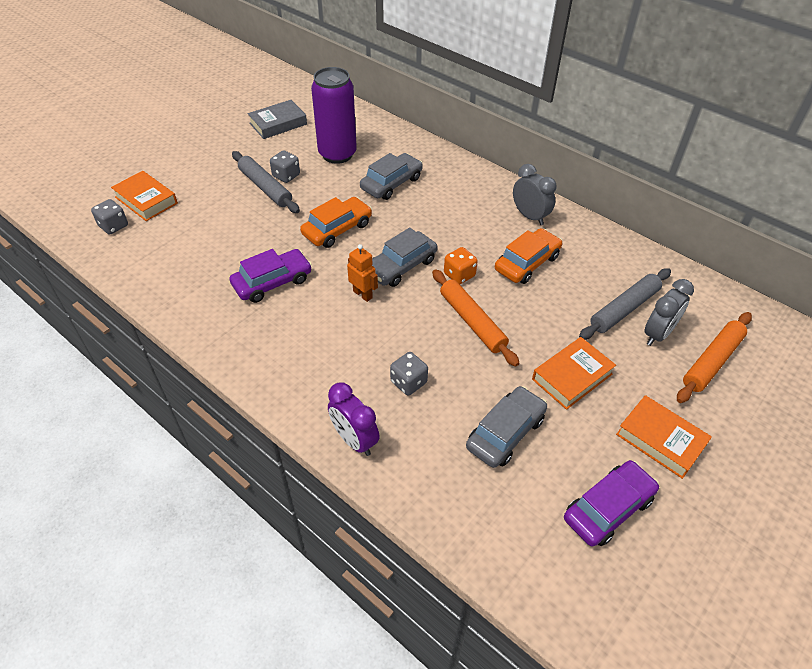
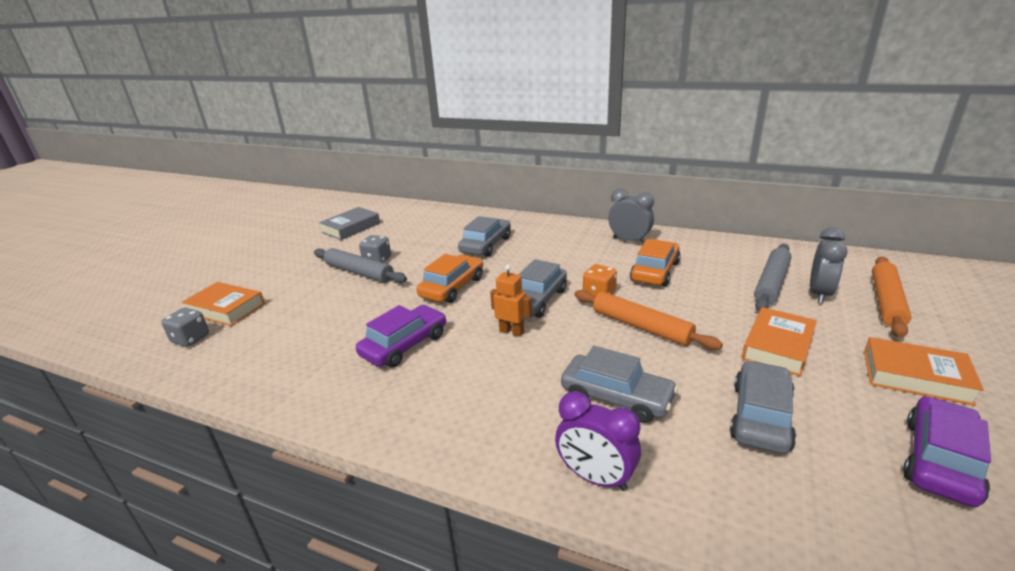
camera: 15 degrees left, 20 degrees down
purple can [311,67,357,164] -> none
grey dice [390,352,428,396] -> grey car [561,346,678,423]

